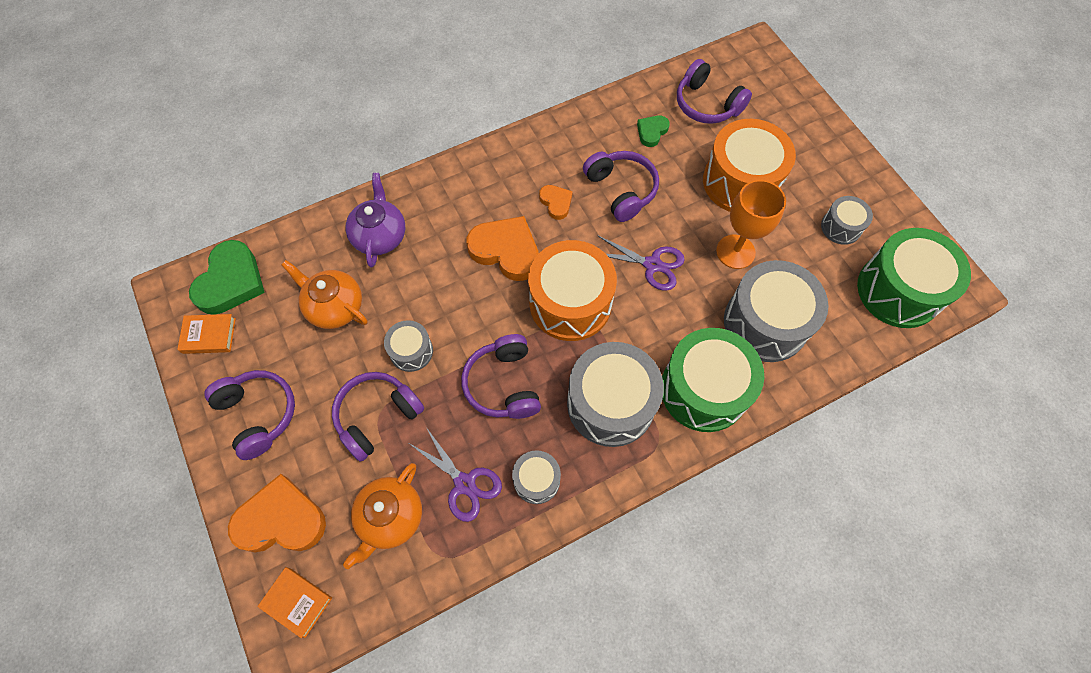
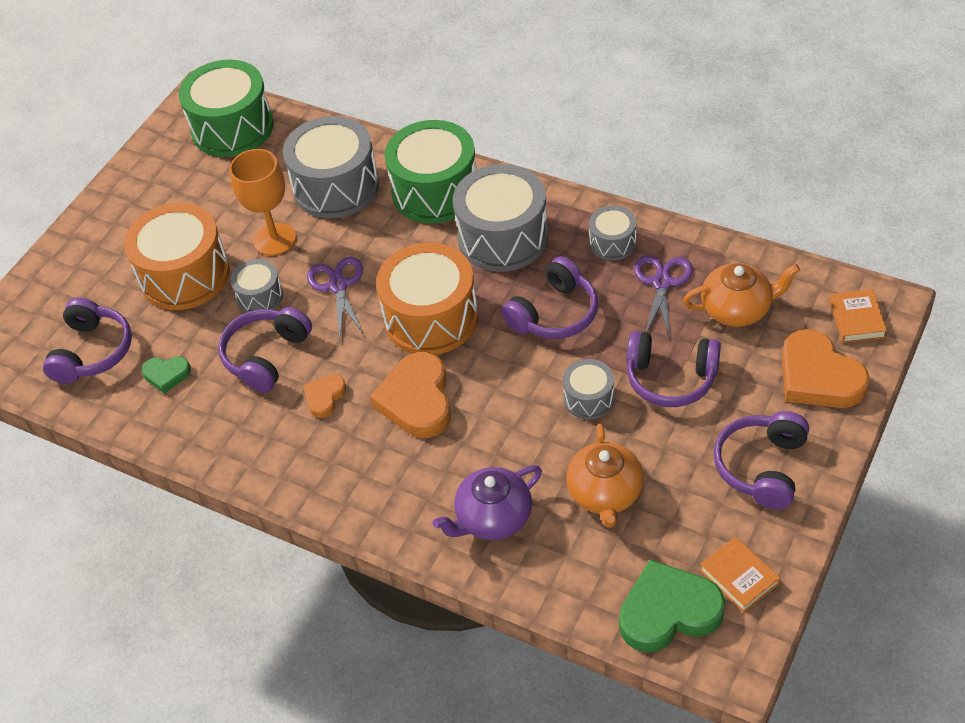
camera: 120 degrees left, 15 degrees down
grey drum [821,196,873,245] -> grey drum moved to [231,259,283,313]

